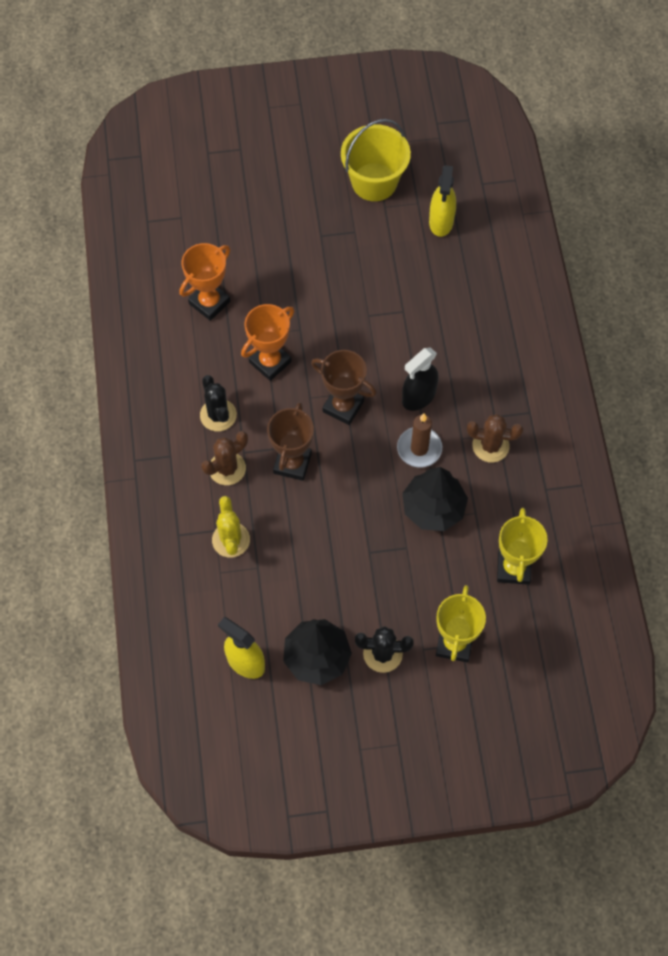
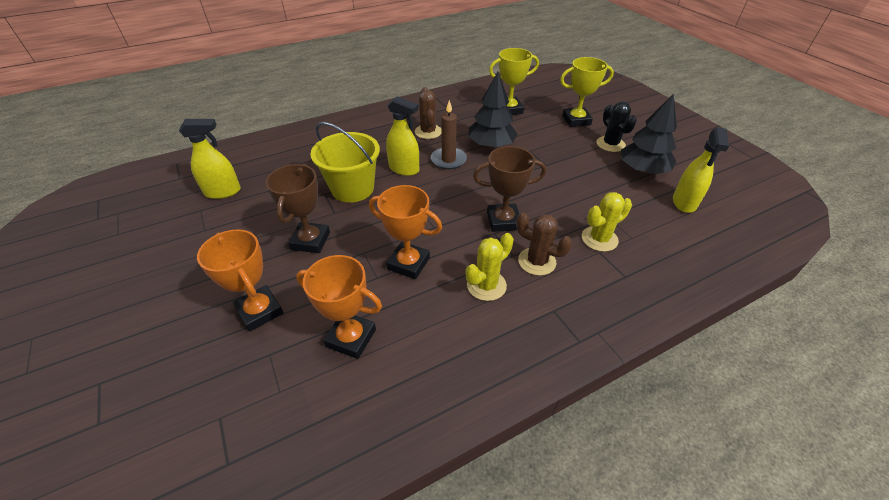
camera: 110 degrees left, 20 degrees down
black cactus [200,375,237,431] -> yellow cactus [466,233,514,301]
brown trophy [311,350,377,425] -> brown trophy moved to [266,164,330,253]
yellow bucket [341,119,411,201] -> yellow bucket moved to [311,122,380,203]
black spray bottle [402,347,438,411] -> yellow spray bottle [386,96,419,176]
none -> orange trophy [197,229,283,332]

